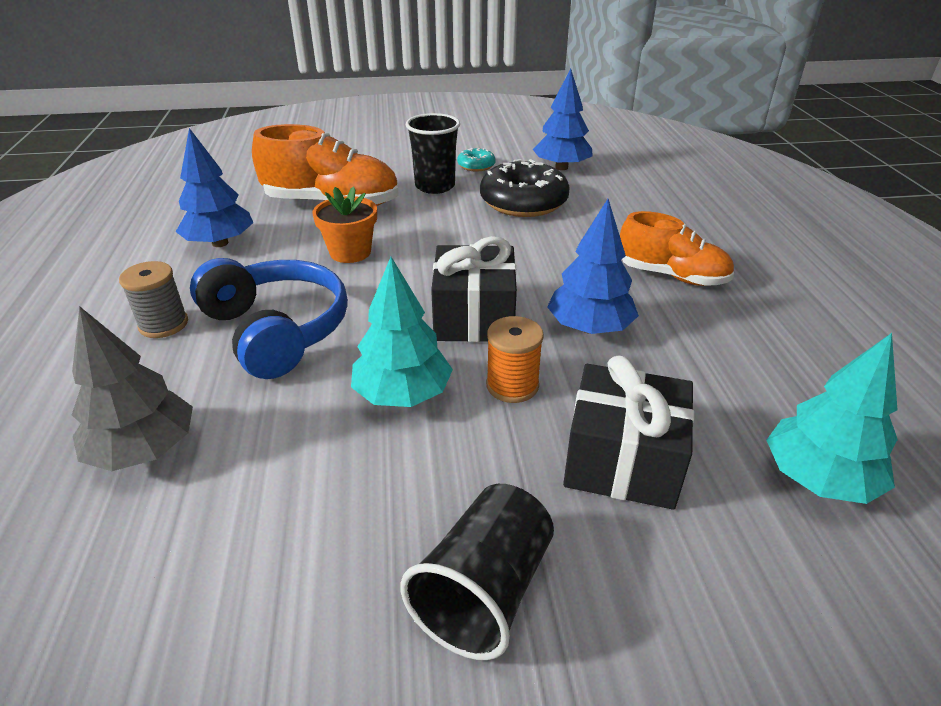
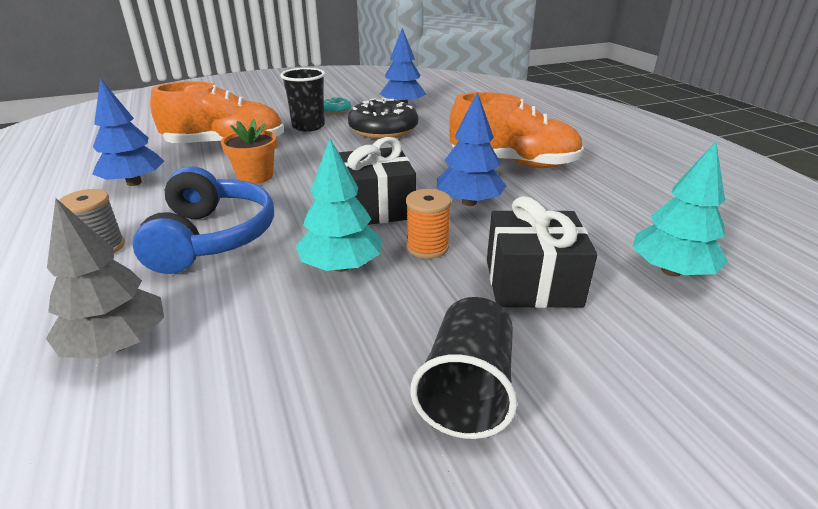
camera: 15 degrees left, 5 degrees down
blue headphones [190,258,348,379] -> blue headphones turned 45 degrees clockwise [132,166,274,274]
orange shoe [620,211,734,286] -> orange shoe [449,92,584,168], size x1.50

